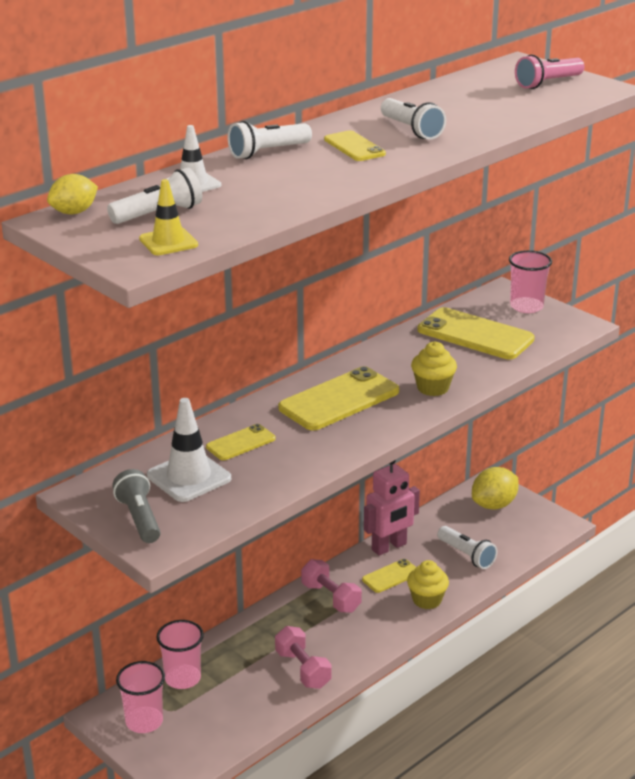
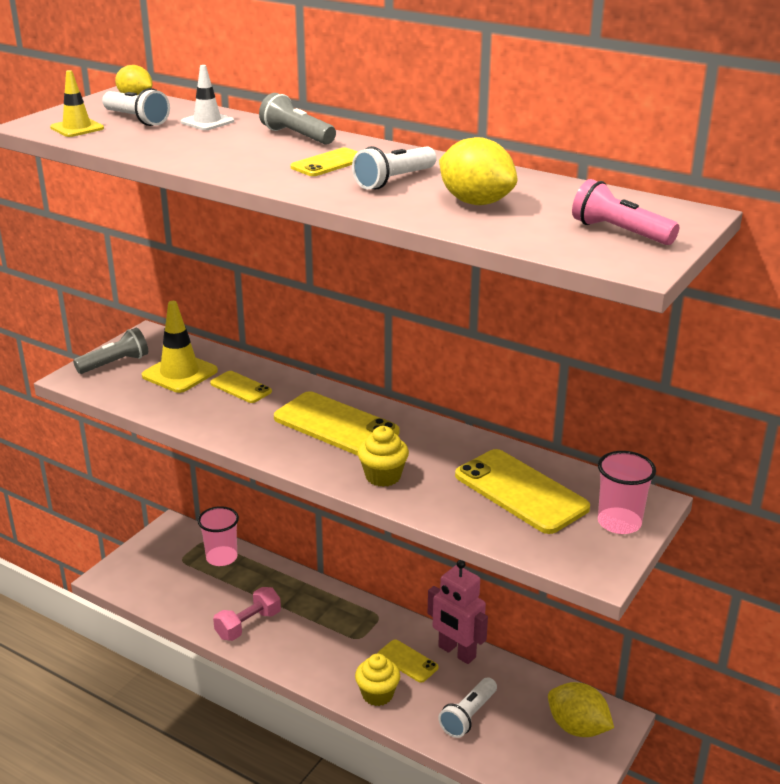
camera: 75 degrees right, 0 degrees up
pink cup [116,661,165,733] -> none
white traffic cone [147,398,231,502] -> yellow traffic cone [142,301,218,393]
white flashlight [228,121,312,159] -> grey flashlight [259,93,336,145]
pink dumbbell [301,559,362,613] -> none
yellow phone [418,307,535,359] -> yellow phone turned 60 degrees counterclockwise [455,449,590,534]
none -> yellow lemon [439,137,517,205]

